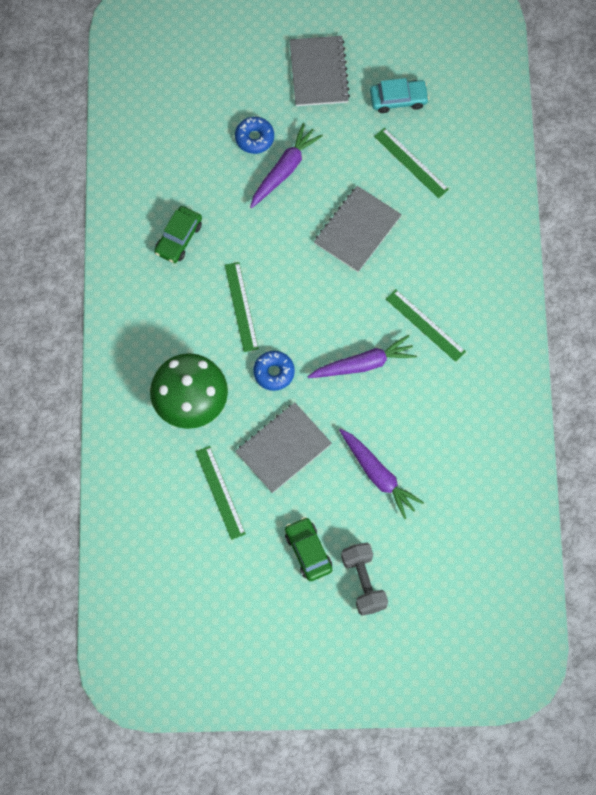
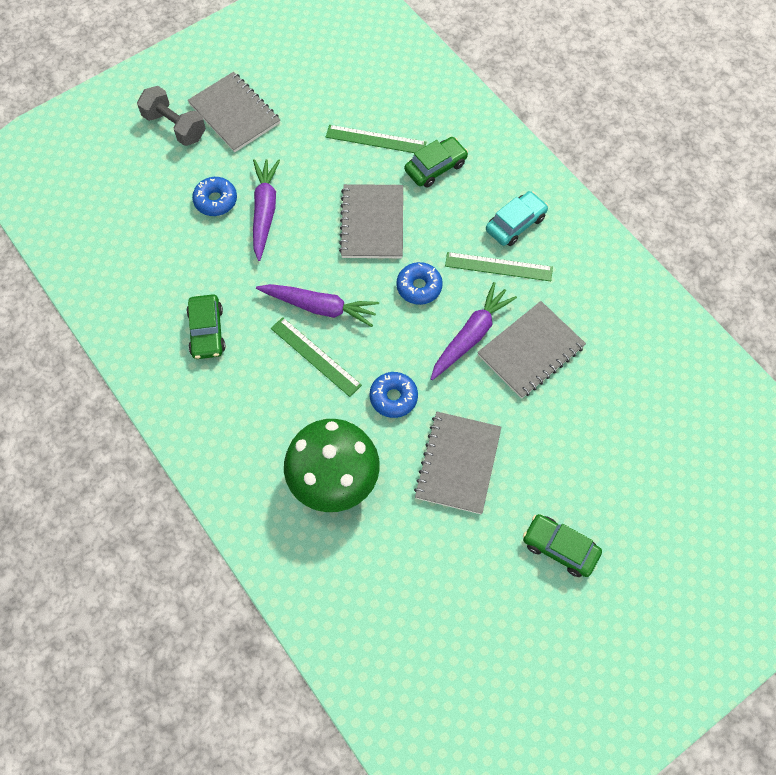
camera: 35 degrees left, 5 degrees down
green ruler [195,446,246,540] -> none
purple carrot [339,428,424,519] -> purple carrot moved to [256,284,379,327]
grey dumbbell [341,543,388,616] -> grey dumbbell moved to [137,86,206,146]
turquoise car [370,78,429,113] -> turquoise car moved to [486,191,548,246]
none -> blue donut [396,262,443,305]
none -> green car [404,137,468,188]
none -> grey notebook [477,301,586,399]

